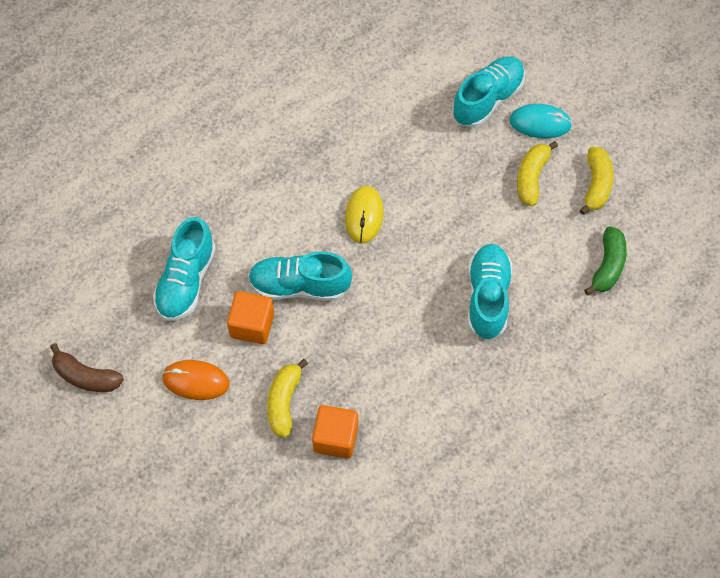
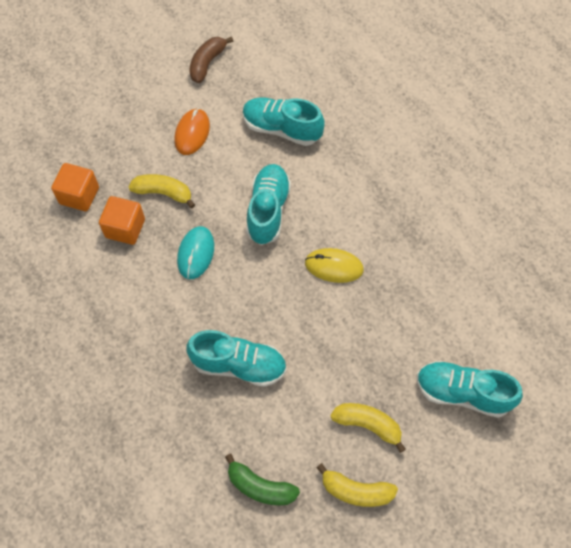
camera: 95 degrees right, 0 degrees up
orange cube [227,291,274,344] -> orange cube moved to [51,163,99,211]
turquoise shoe [452,56,525,128] -> turquoise shoe turned 150 degrees clockwise [416,361,523,418]
turquoise mouse [510,104,572,139] -> turquoise mouse moved to [177,226,214,279]

